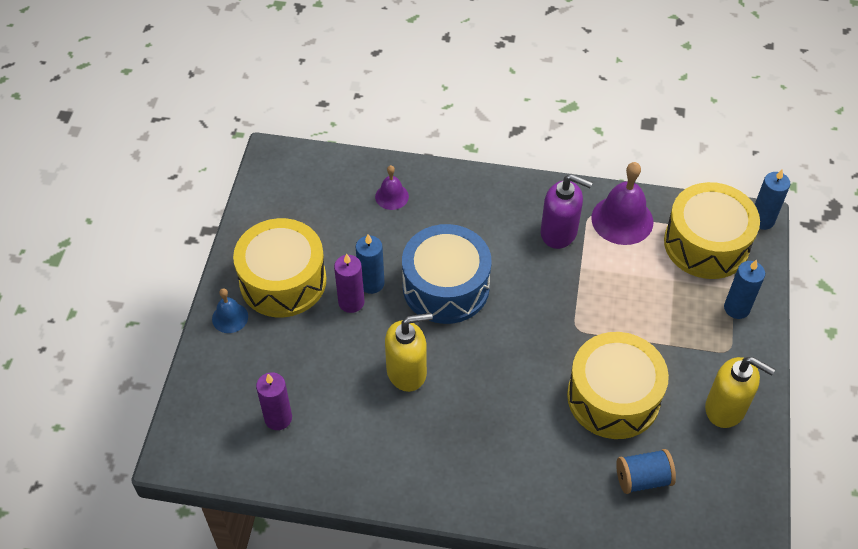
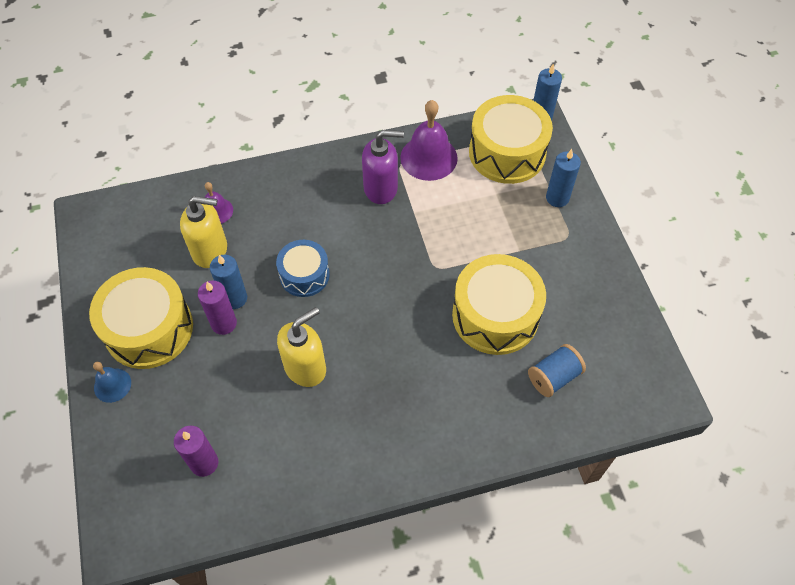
camera: 25 degrees left, 5 degrees up
blue drum [402,224,492,324] -> blue drum [276,240,330,297], size x0.59
yellow soap dispenser [705,357,775,428] -> yellow soap dispenser moved to [180,196,227,268]

